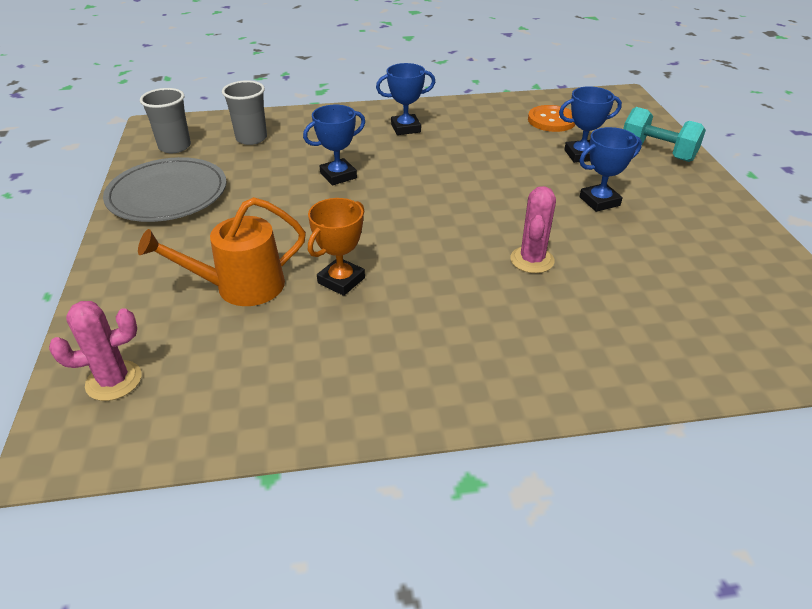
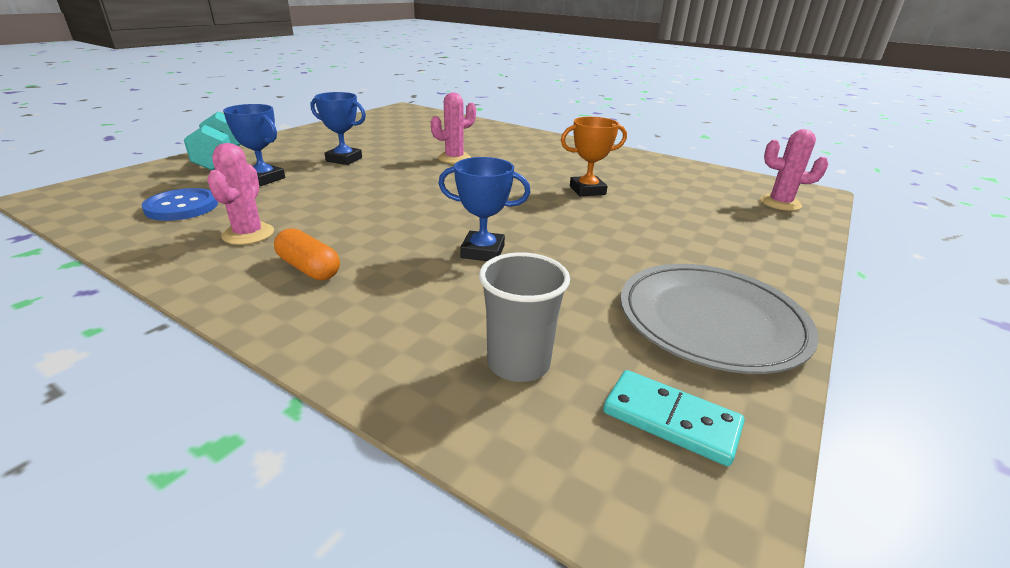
camera: 140 degrees left, 10 degrees down
orange watering can [138,197,306,306] -> none
grey cup [140,88,191,153] -> turquoise domino [603,370,745,466]
blue trophy [376,63,435,135] -> orange capsule [274,228,340,280]
orange button [528,105,576,132] -> blue button [142,188,218,221]
none -> pink cactus [207,143,274,245]

